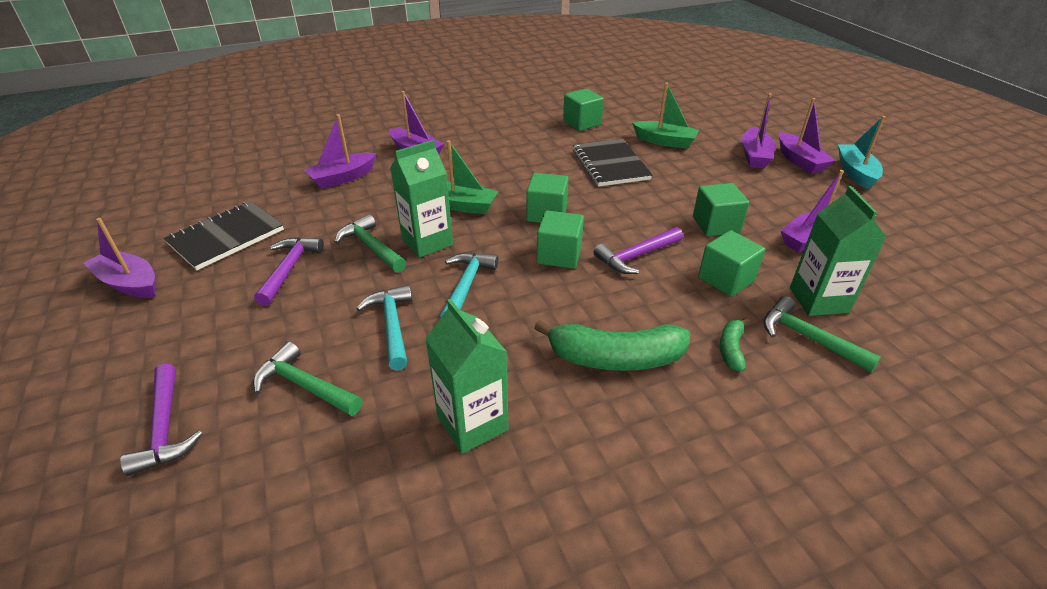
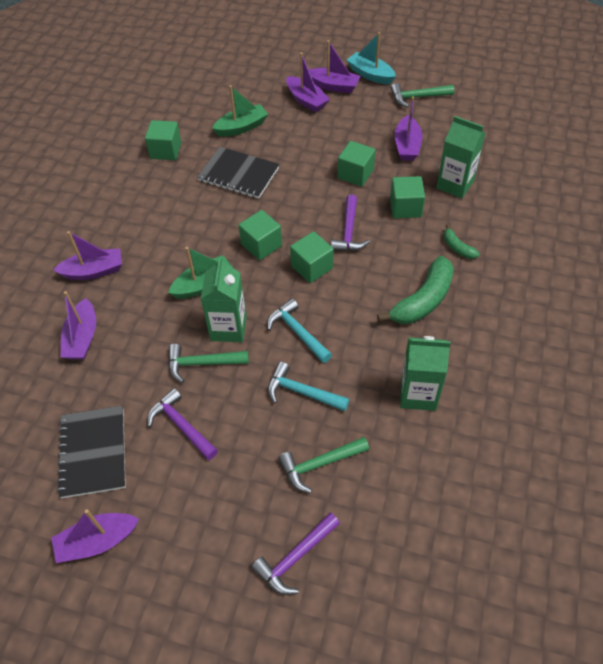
camera: 50 degrees left, 15 degrees up
purple hammer [120,364,202,476] -> purple hammer turned 120 degrees clockwise [251,512,340,595]
green hammer [763,296,881,372] -> green hammer moved to [391,83,454,107]

